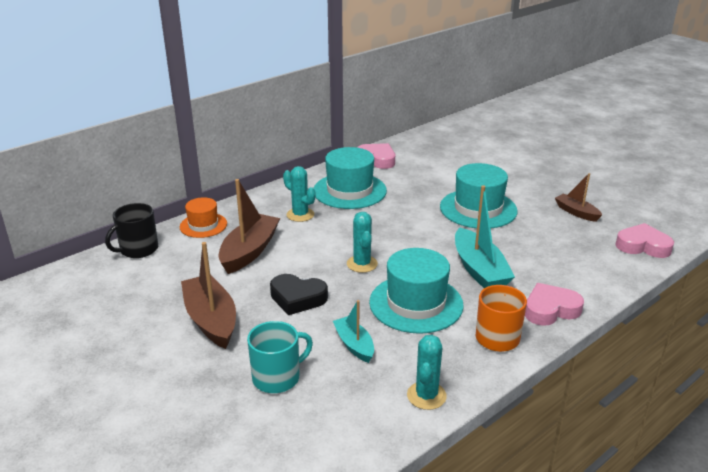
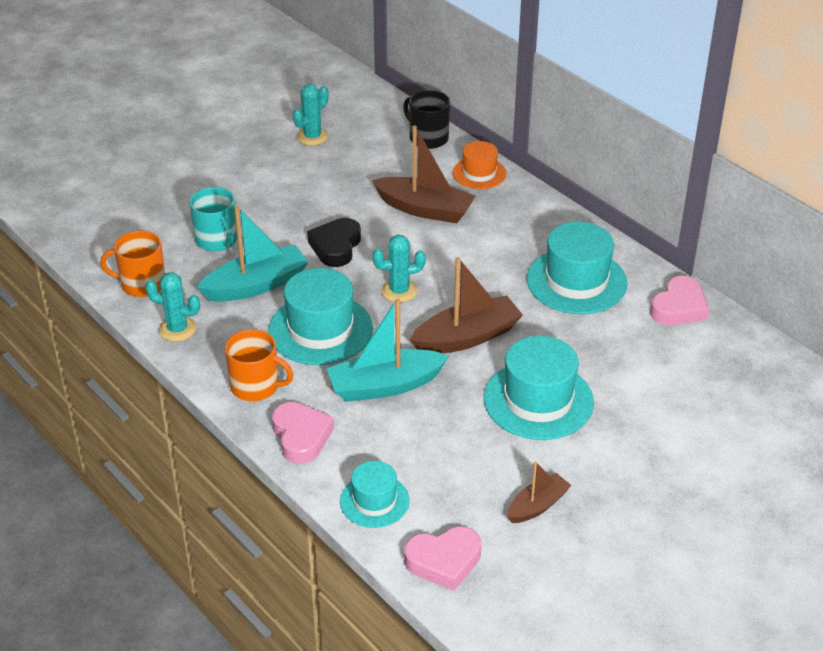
camera: 90 degrees right, 10 degrees up
brown boat [181,242,236,349] -> brown boat moved to [410,257,523,353]
turquoise cactus [283,166,315,222] -> turquoise cactus moved to [293,84,329,146]
turquoise boat [333,300,374,363] -> turquoise boat [197,206,309,302], size x1.71
pink heart [615,223,674,258] -> pink heart turned 60 degrees clockwise [404,526,481,591]
none -> orange mug [100,231,165,297]
none -> turquoise hat [340,461,410,528]

